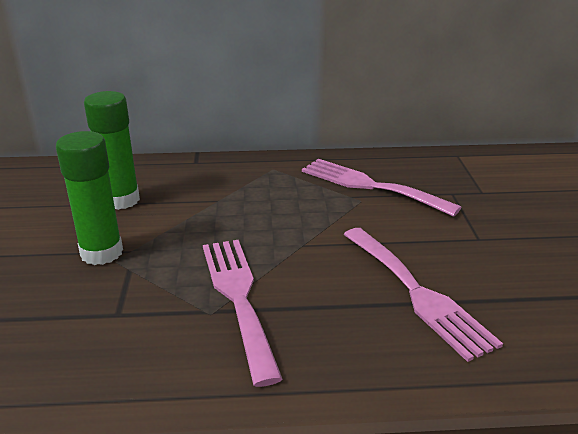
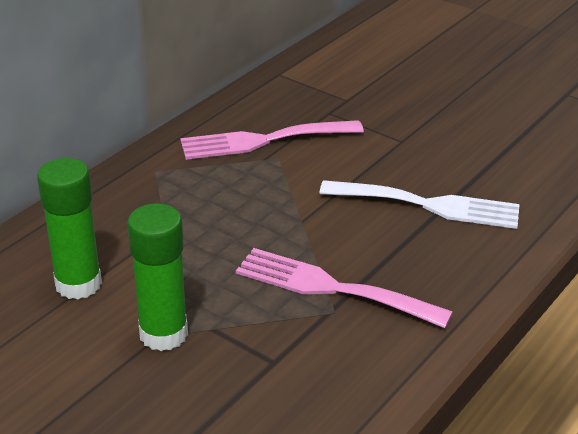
camera: 50 degrees left, 5 degrees up
pink fork [343,228,503,362] -> white fork [319,180,520,229]

